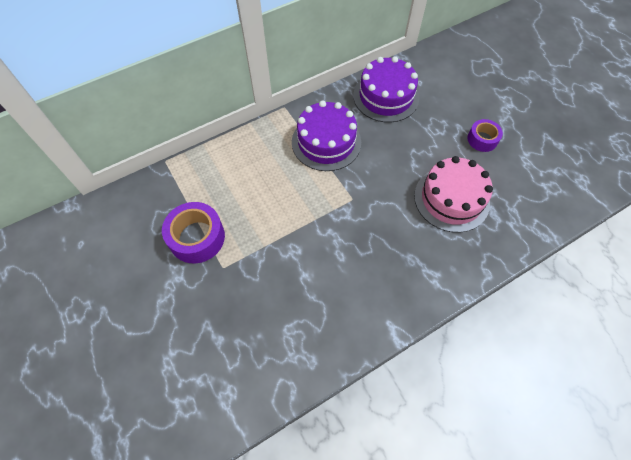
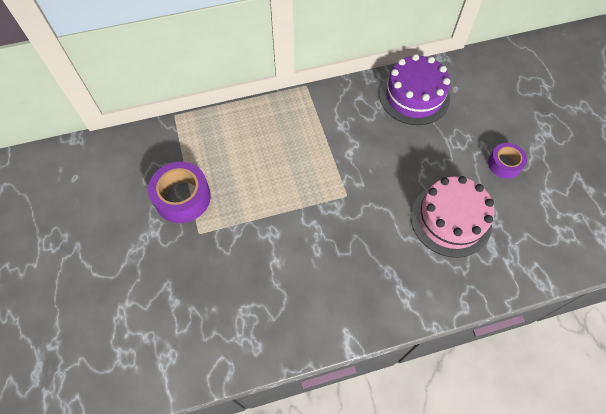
camera: 15 degrees right, 0 degrees up
purple cake [292,101,361,171] -> none

